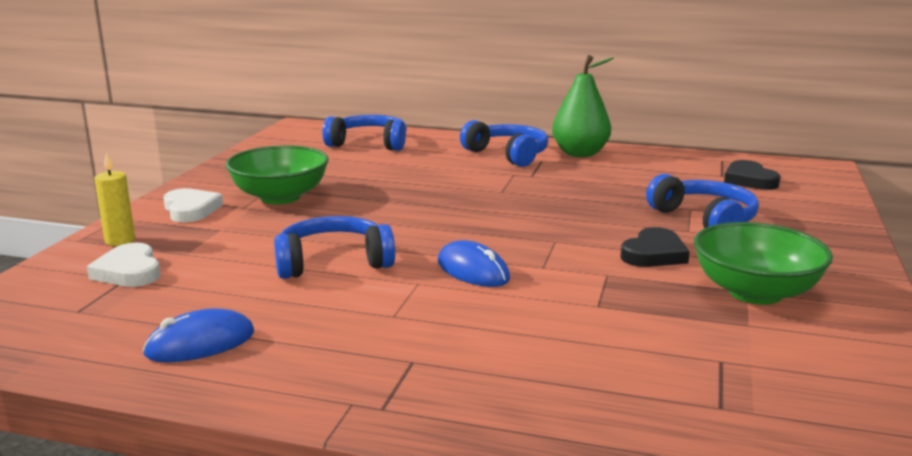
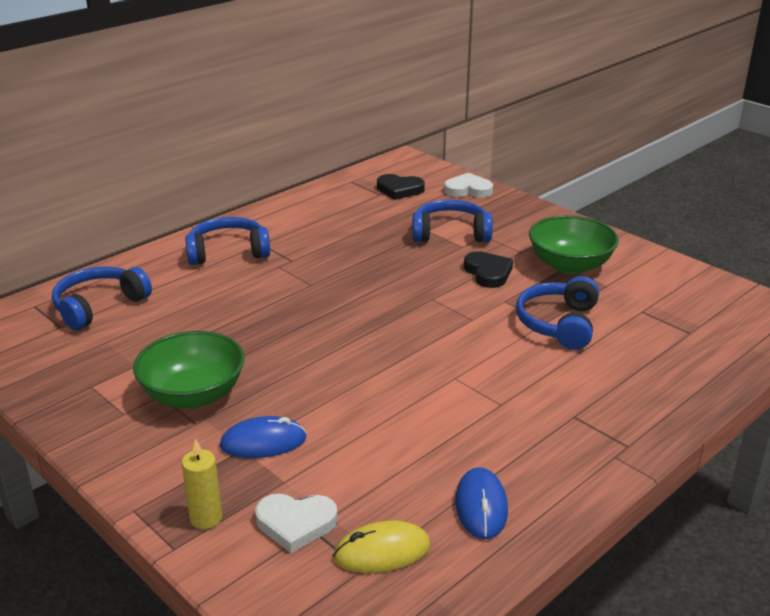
camera: 60 degrees left, 10 degrees up
white heart [164,188,223,222] -> white heart moved to [444,173,493,198]
blue headphones [274,216,395,279] -> blue headphones moved to [516,276,599,350]
blue mouse [438,240,510,287] -> blue mouse moved to [220,416,307,458]
green pear [552,55,614,157] -> none
none -> yellow mouse [333,521,431,573]

